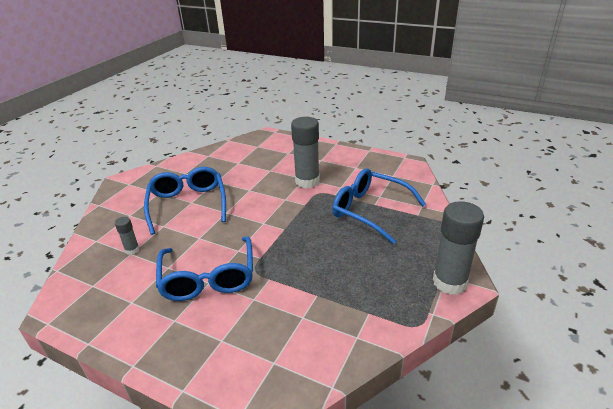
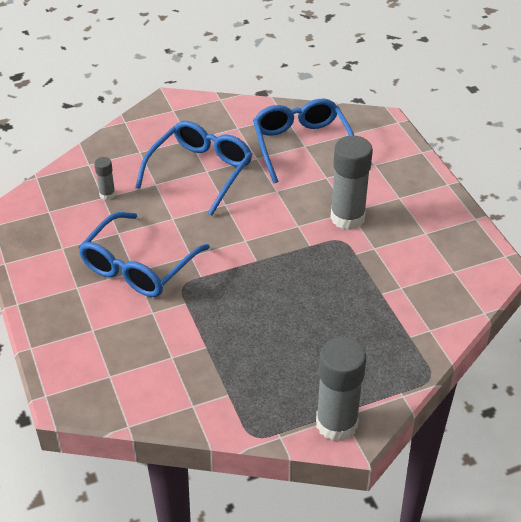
camera: 40 degrees right, 10 degrees up
blue glasses [332,168,426,244] -> blue glasses moved to [253,99,354,183]

